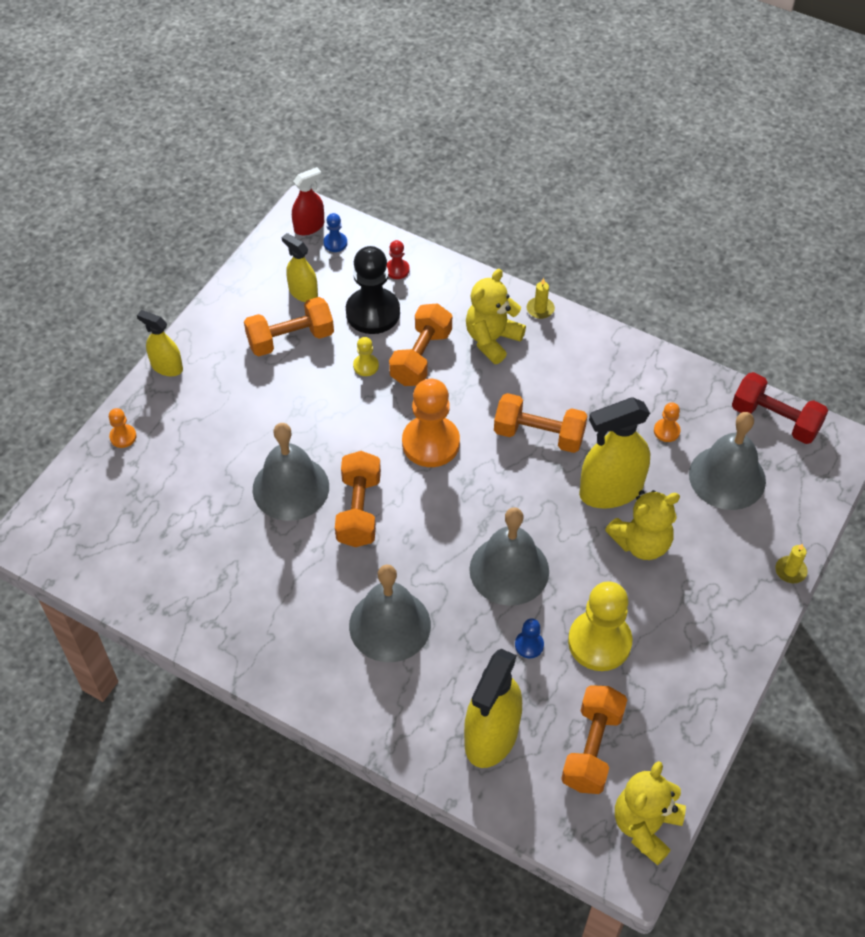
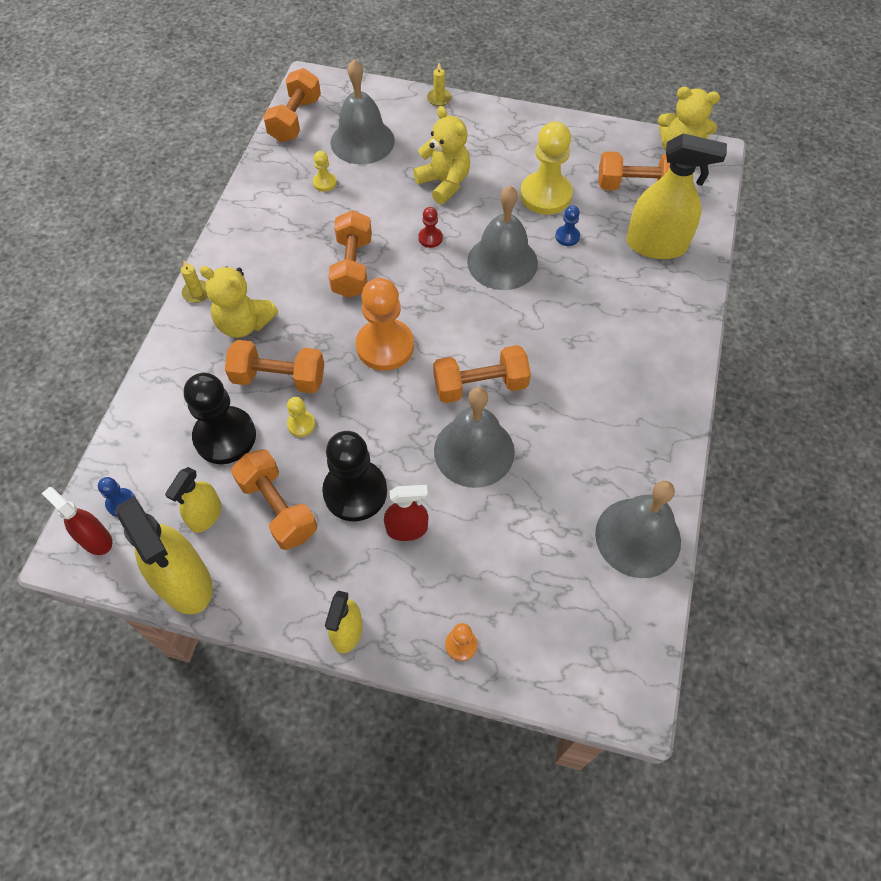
camera: 105 degrees left, 5 degrees up
grey bell [349,564,431,662] -> grey bell moved to [595,481,681,578]
red pawn [387,240,410,279] -> red pawn moved to [418,207,443,248]
yellow spray bottle [579,398,650,508] -> yellow spray bottle moved to [116,496,212,615]
orange pawn [654,402,681,442] -> yellow pawn [313,151,337,192]
red dumbbell [732,372,828,444] -> orange dumbbell [263,68,321,142]
none -> black pawn [322,431,387,521]
none -> red spray bottle [384,485,428,541]

